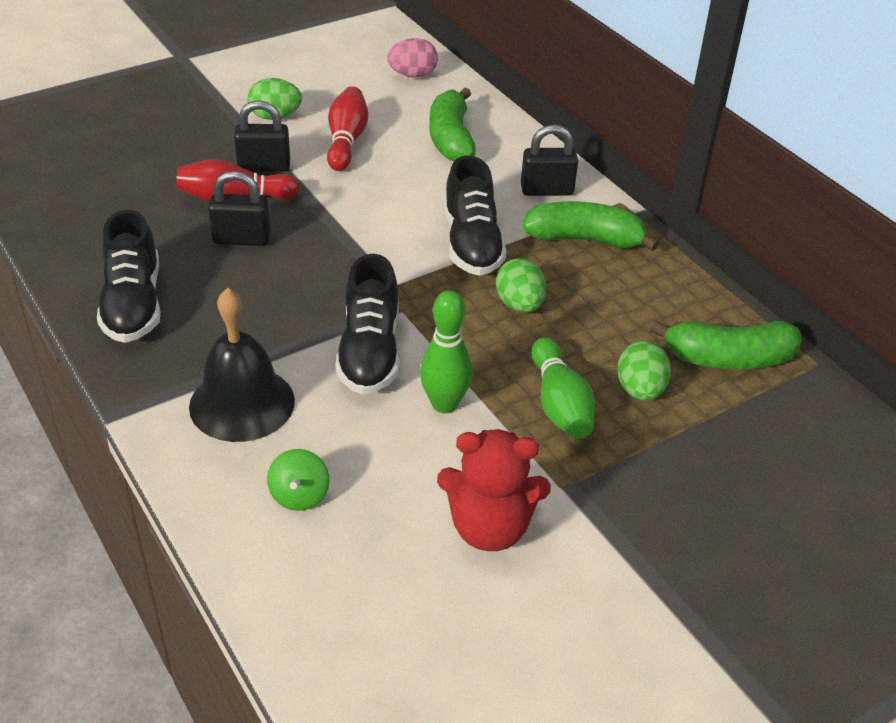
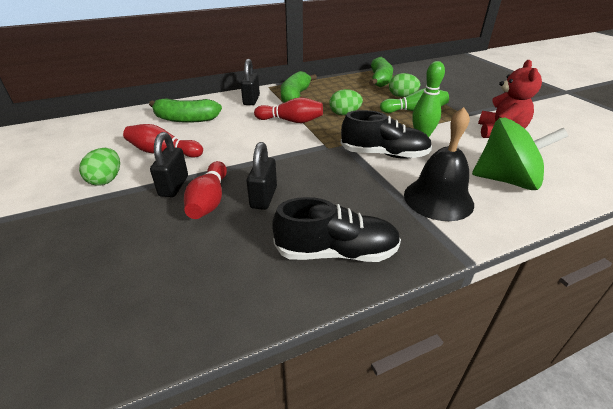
camera: 80 degrees left, 5 degrees down
green spinning top [267,449,330,511] -> green spinning top [472,118,568,190], size x2.21
pink egg [387,38,438,78] -> none
black shoe [444,155,506,276] -> red bowling pin [254,97,323,123]

